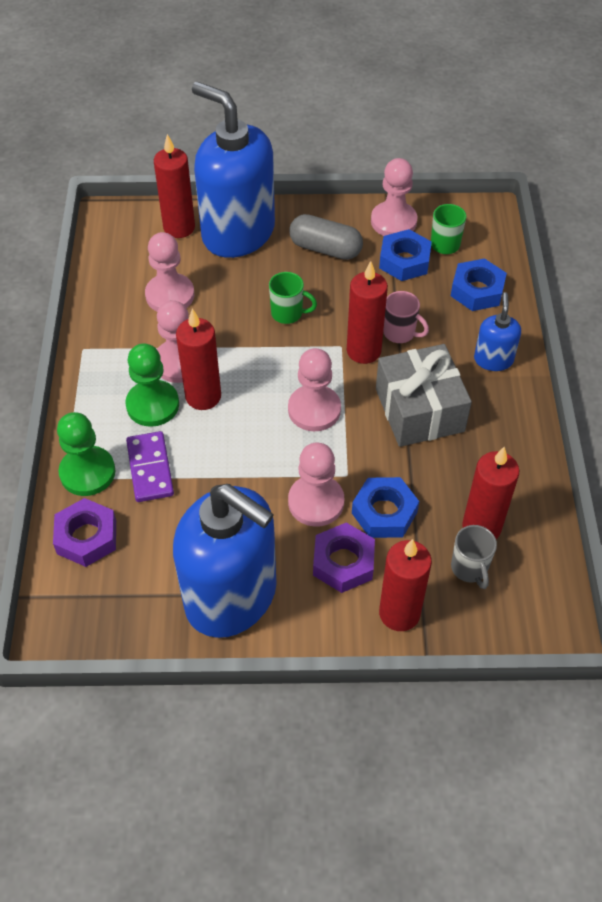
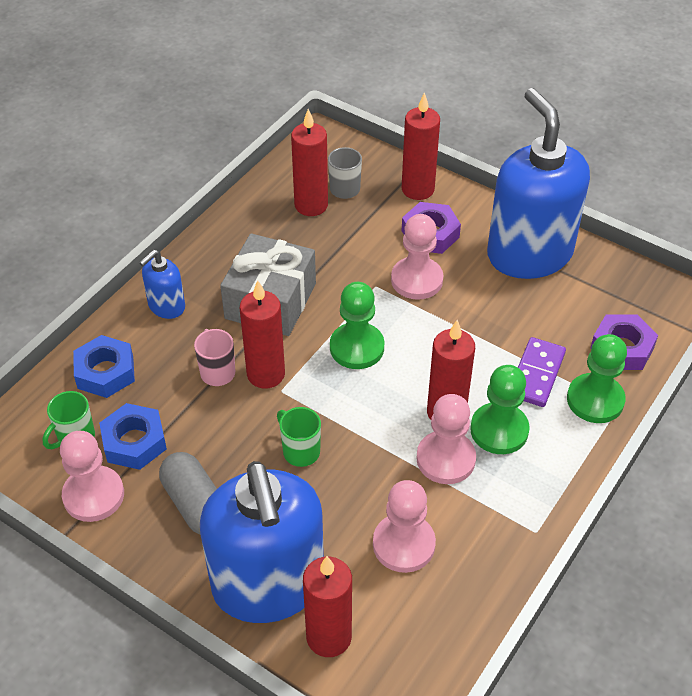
camera: 145 degrees left, 5 degrees down
pink pawn [288,348,341,431] -> green pawn [330,282,384,369]
blue nut [352,477,419,538] -> none

